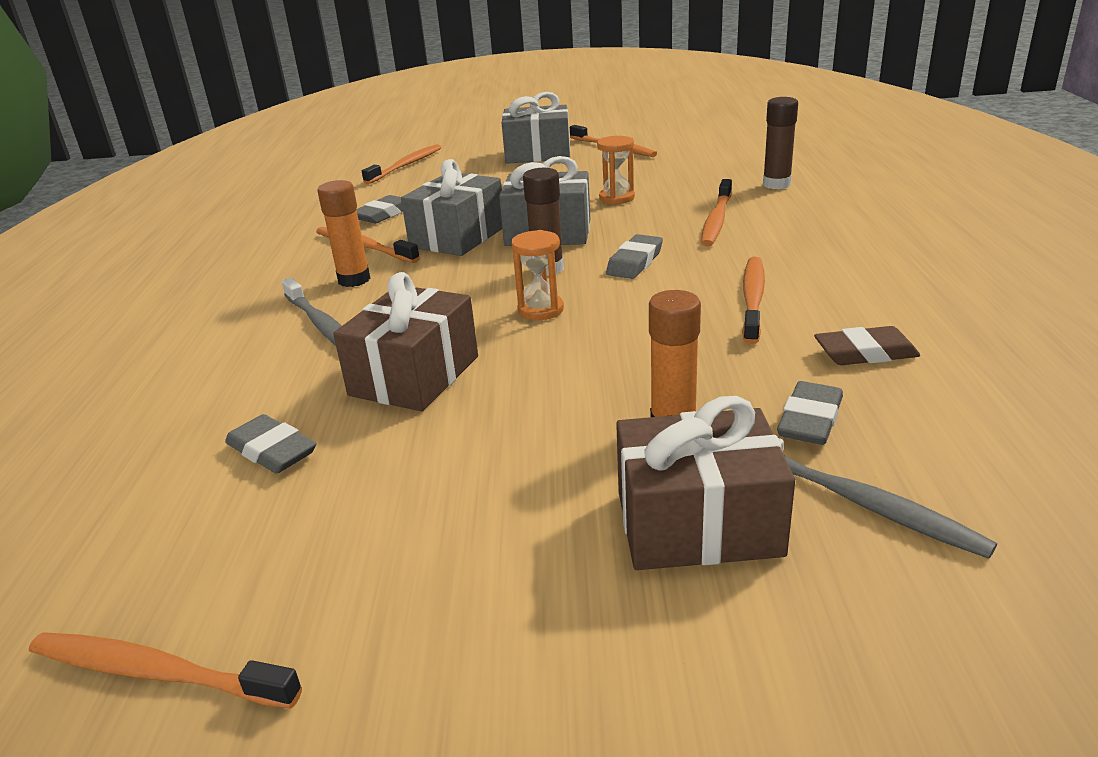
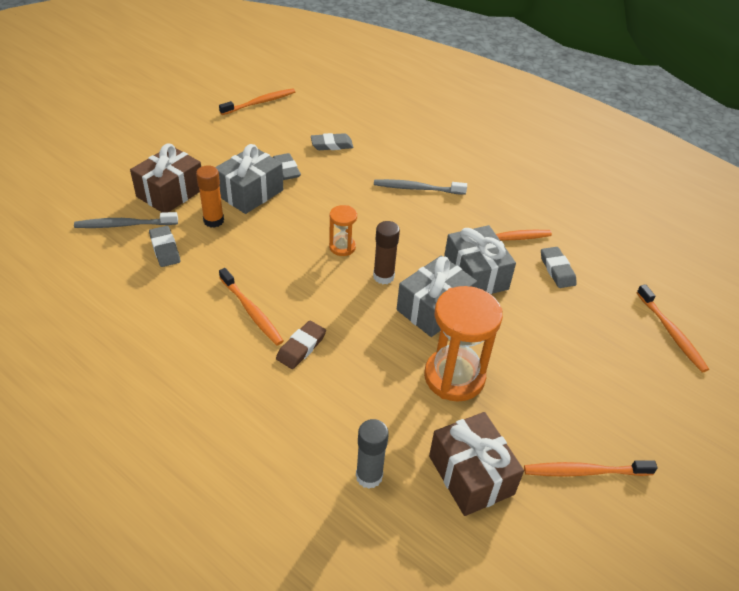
camera: 125 degrees right, 15 degrees up
orange glue stick [317,180,371,287] -> none
brown gift [333,272,478,411] -> brown gift moved to [429,412,524,516]
grey gift [502,92,570,164] -> grey gift moved to [215,144,283,214]
orange hourglass [597,136,635,205] -> orange hourglass [424,286,503,402], size x1.97
grey eraser [606,234,663,279] -> grey eraser moved to [273,153,301,180]
orange toothbrush [701,179,732,246] -> none
brown glue stick [763,97,798,189] -> grey glue stick [356,419,389,489]
brown eraser [814,326,920,365] -> brown eraser moved to [276,321,326,369]

